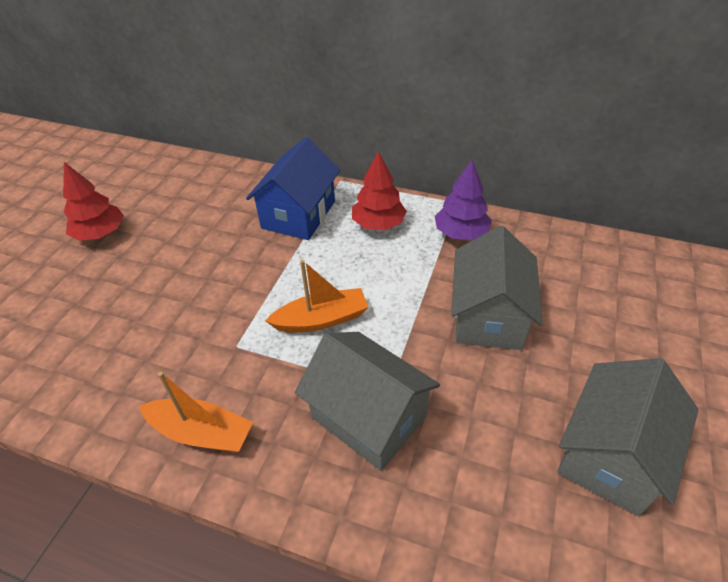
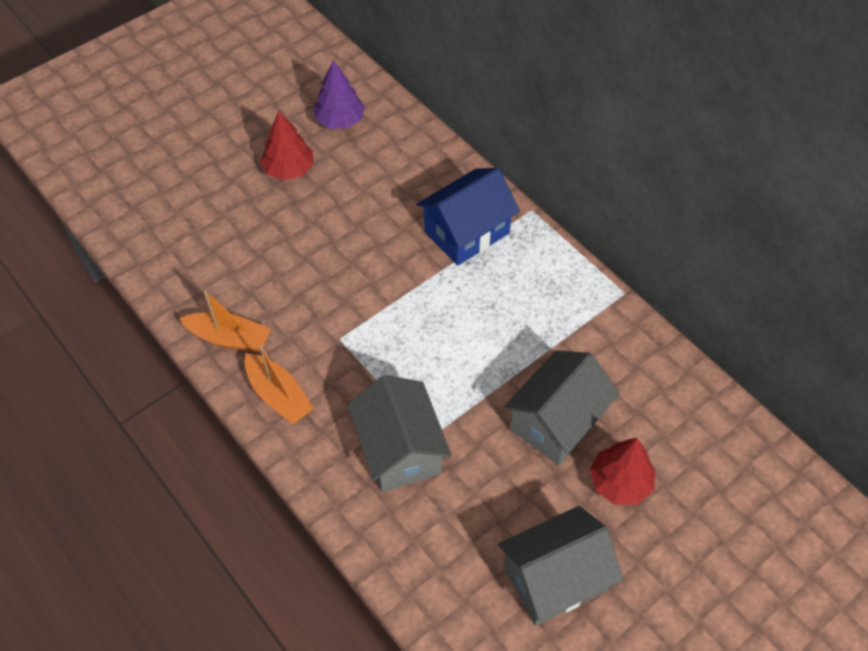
camera: 30 degrees right, 10 degrees up
orange boat [265,260,368,332] -> orange boat moved to [179,290,271,352]
red tree [352,151,407,230] -> red tree moved to [590,438,655,505]
purple tree [435,160,492,240] -> purple tree moved to [313,60,365,128]

